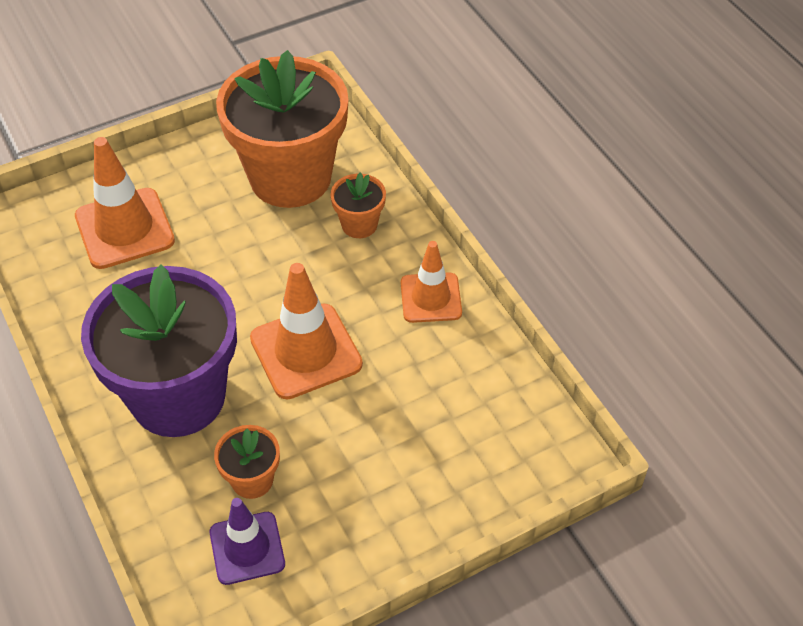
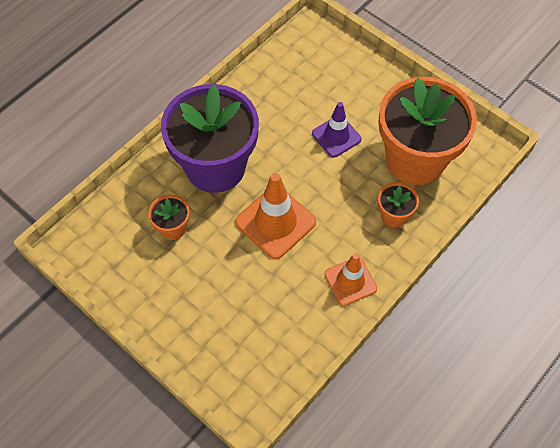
camera: 70 degrees right, 10 degrees up
orange traffic cone [75,137,175,269] -> none
purple traffic cone [210,498,285,585] -> purple traffic cone moved to [312,102,361,158]

